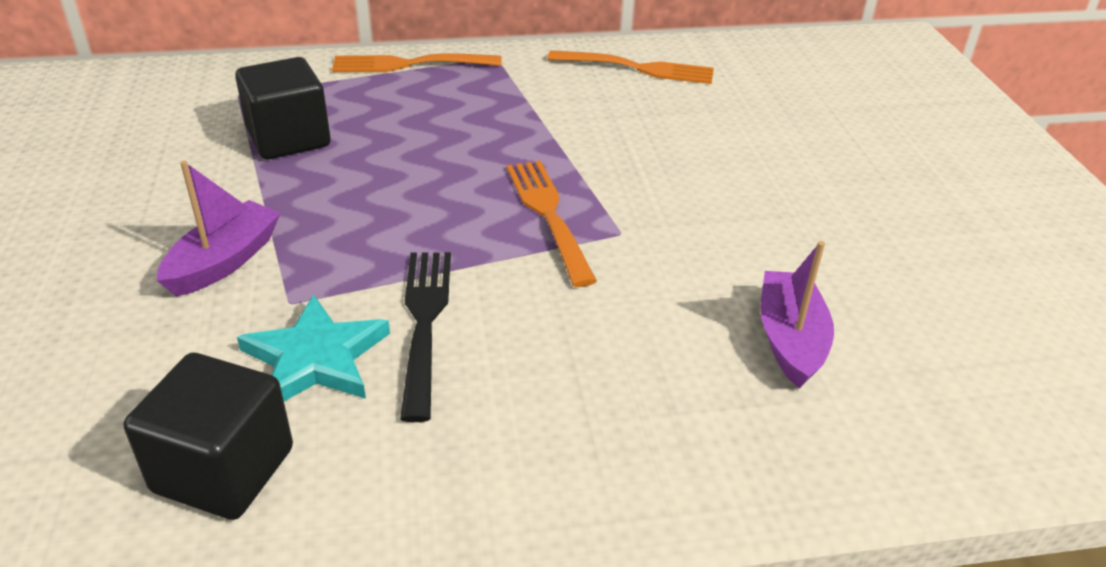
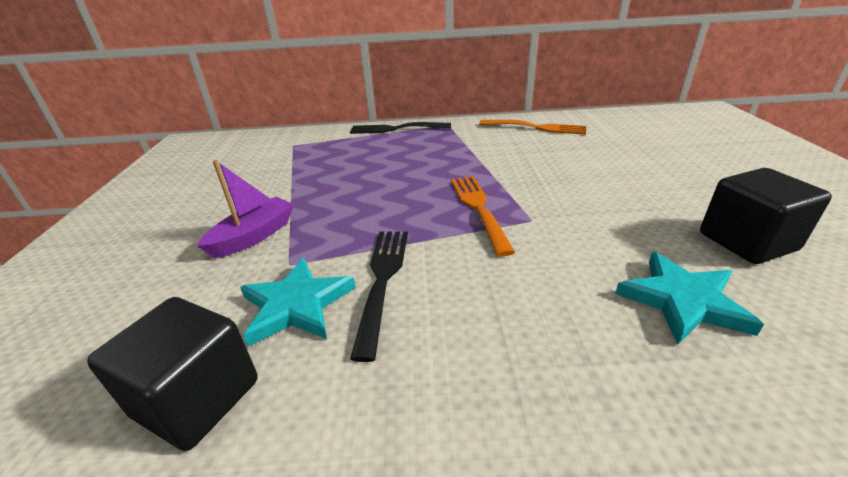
camera: 10 degrees right, 5 degrees down
black cube [235,57,331,159] -> black cube moved to [700,168,832,264]
orange fork [332,53,502,72] -> black fork [350,122,451,134]
purple boat [760,241,834,389] -> turquoise star [615,252,764,345]

